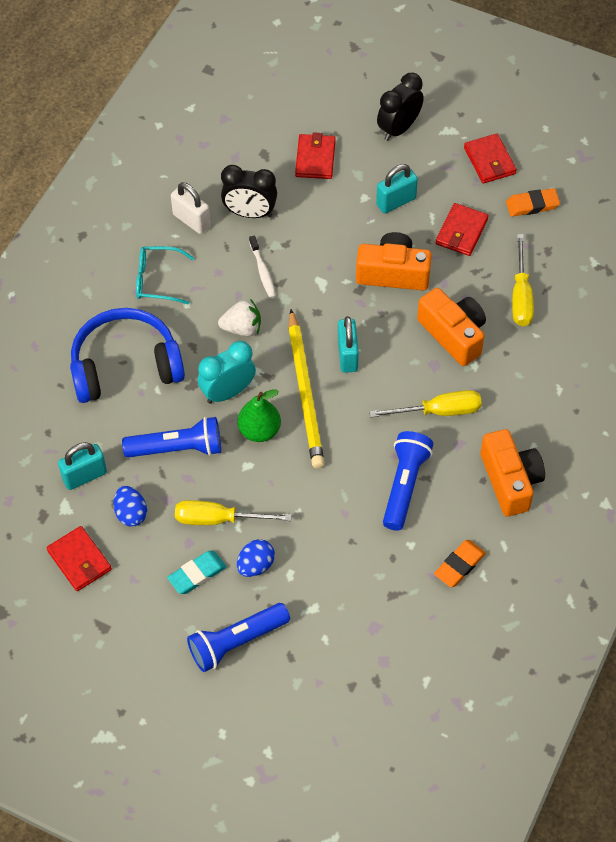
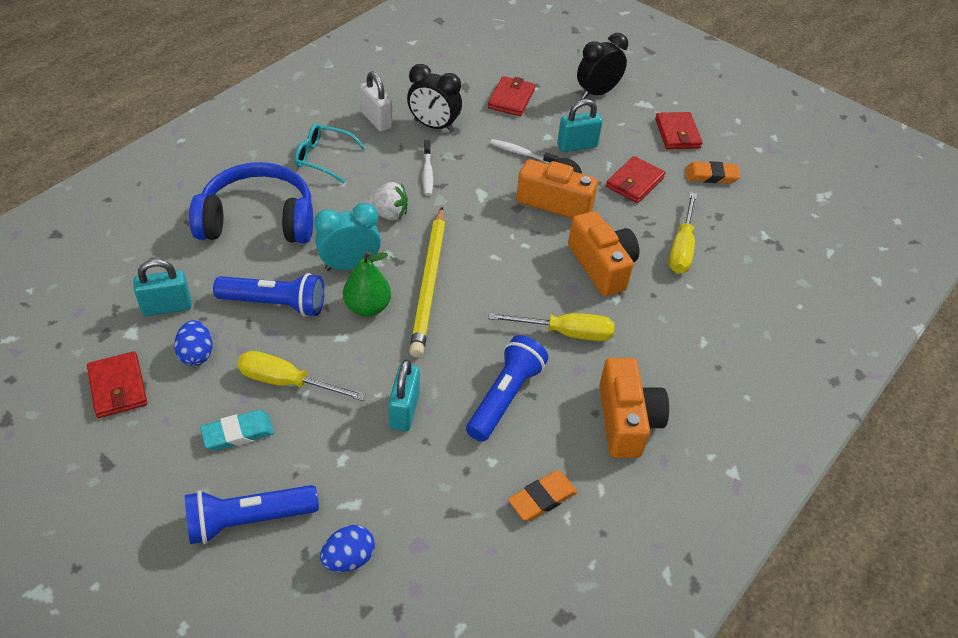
camera: 10 degrees right, 10 degrees down
blue egg [237,539,275,577] -> blue egg moved to [320,525,375,572]
turquoise padlock [338,316,359,373] -> turquoise padlock moved to [388,359,420,432]
none -> white toothbrush [490,139,559,164]

